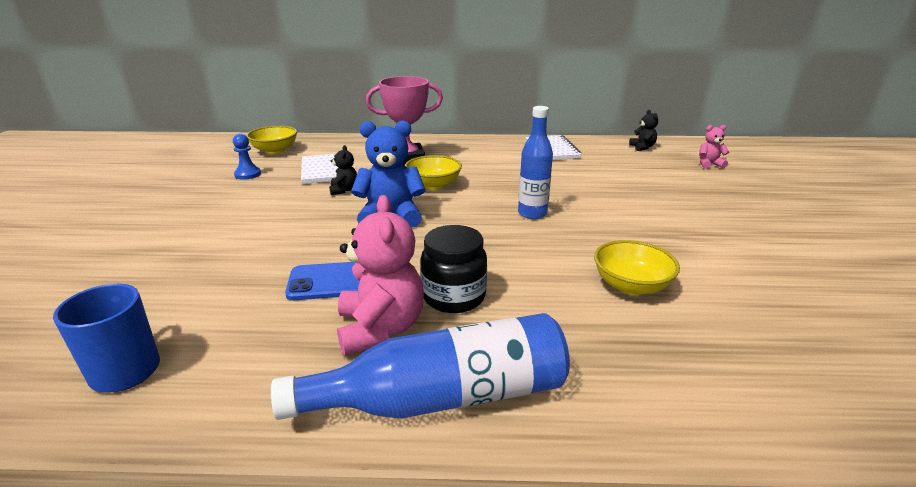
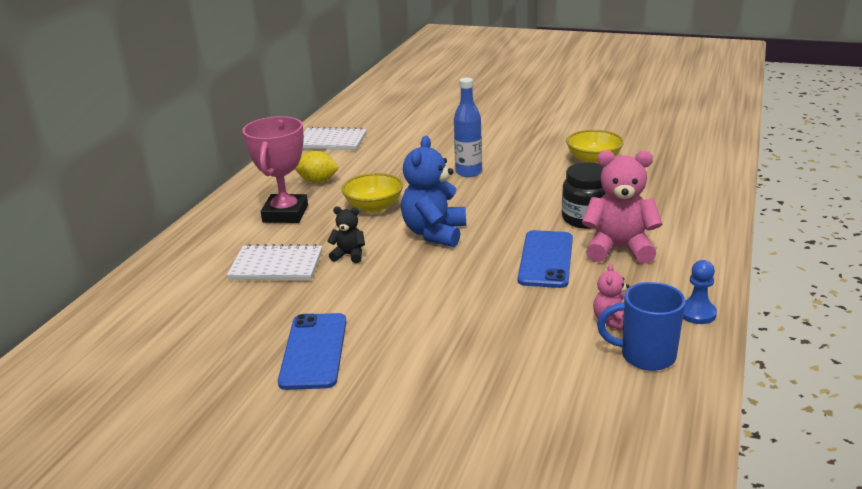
camera: 70 degrees left, 0 degrees up
blue pawn [233,134,261,180] -> blue pawn moved to [683,260,717,324]
yellow bowl [246,126,297,154] -> none
blue bottle [271,313,570,420] -> none
black teddy bear [629,110,658,151] -> none
pink teddy bear [699,125,729,169] -> pink teddy bear moved to [593,263,629,330]
none -> blue phone [278,313,347,390]
none -> yellow lemon [295,151,339,183]

